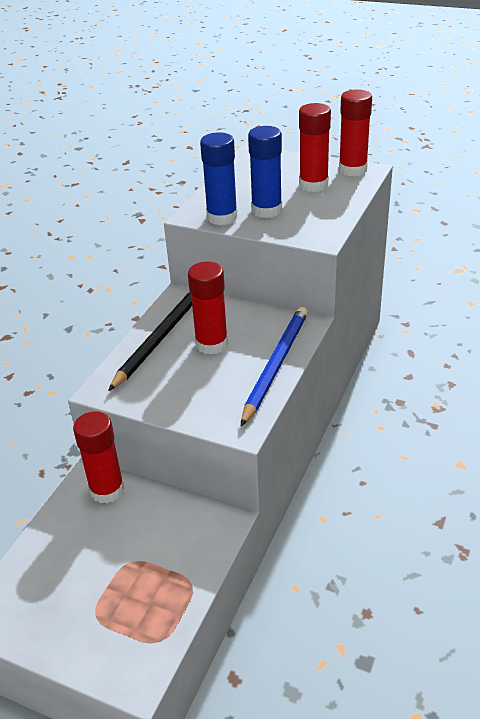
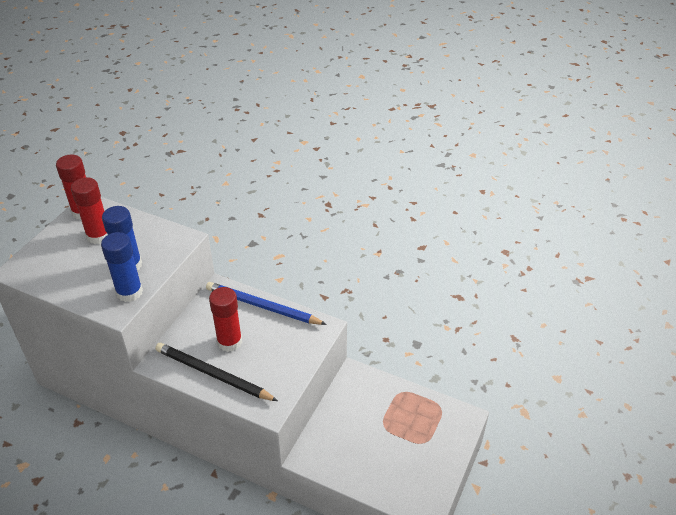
camera: 90 degrees left, 5 degrees up
red glue stick [73,411,124,503] -> none

